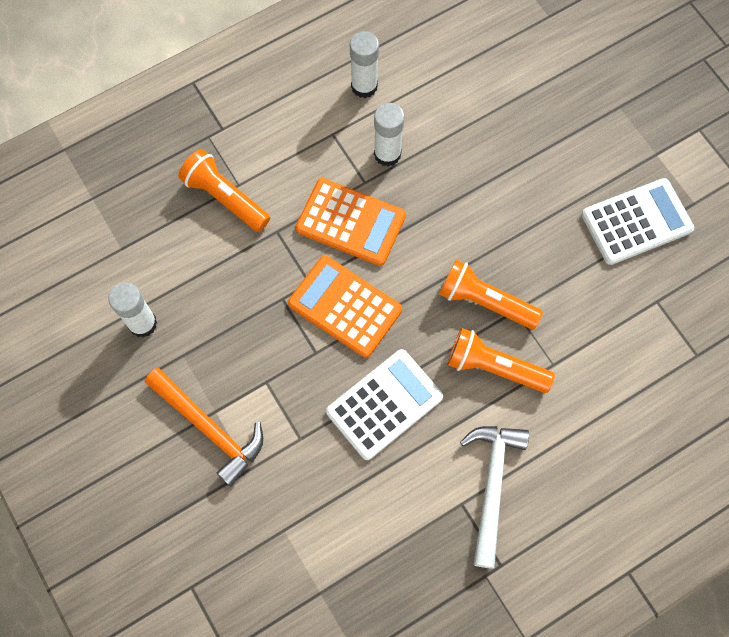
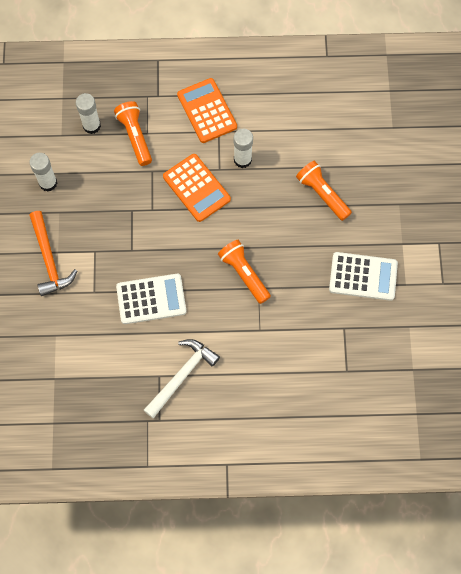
camera: 30 degrees right, 0 degrees up
orange calculator [288,256,402,358] -> orange calculator moved to [177,78,237,143]
white glue stick [350,31,379,98] -> white glue stick moved to [76,93,101,134]
orange flashlight [448,328,555,393] -> orange flashlight moved to [296,161,352,221]

